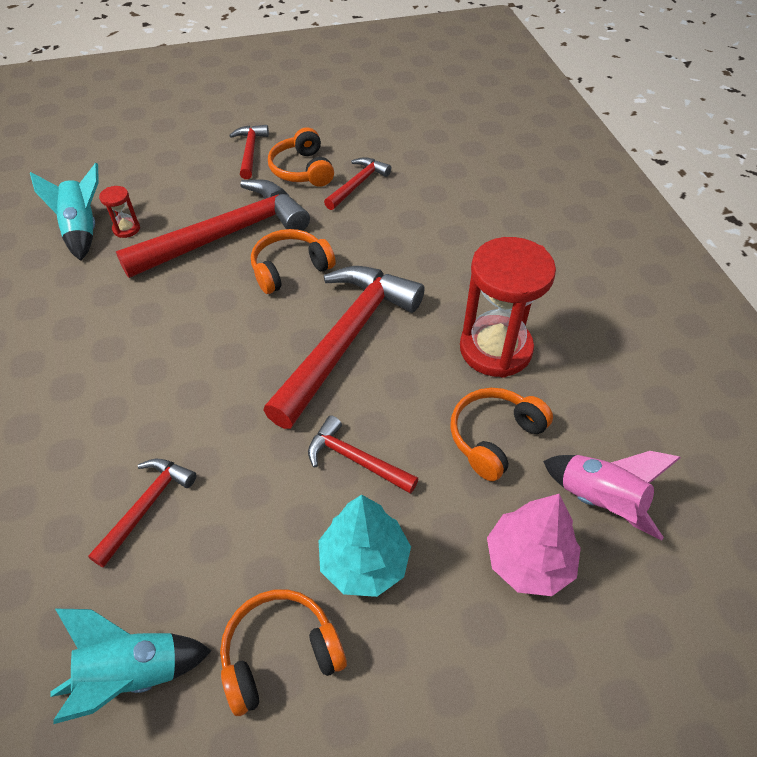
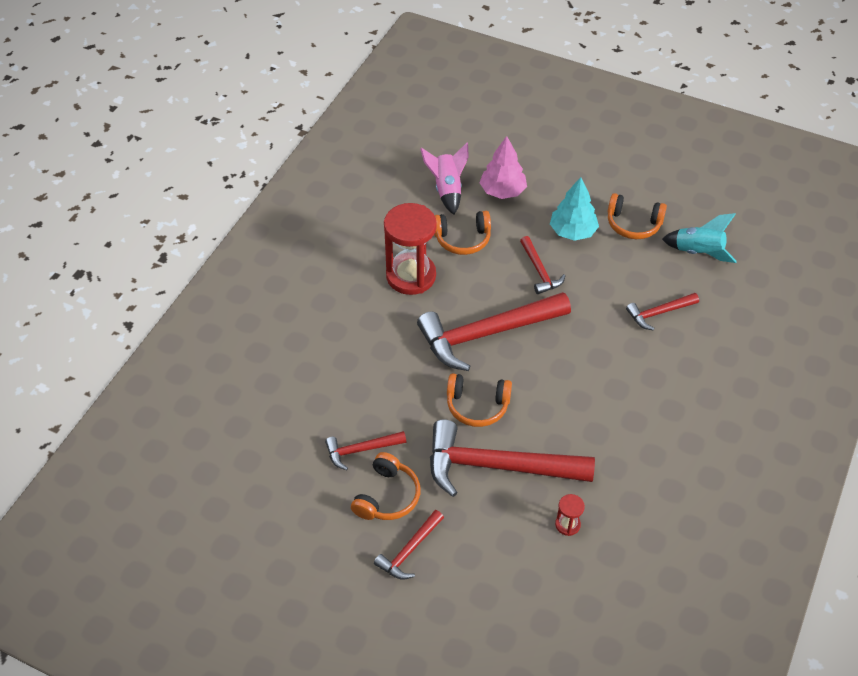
camera: 140 degrees left, 0 degrees up
turquoise rocket [30,163,99,261] -> none

